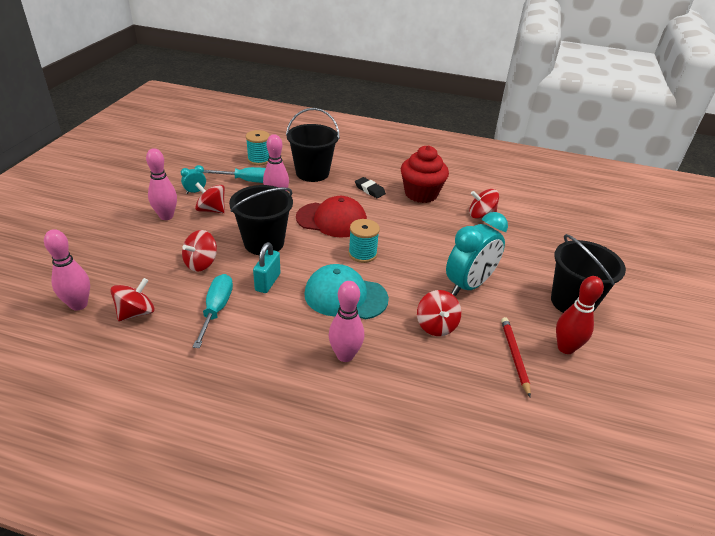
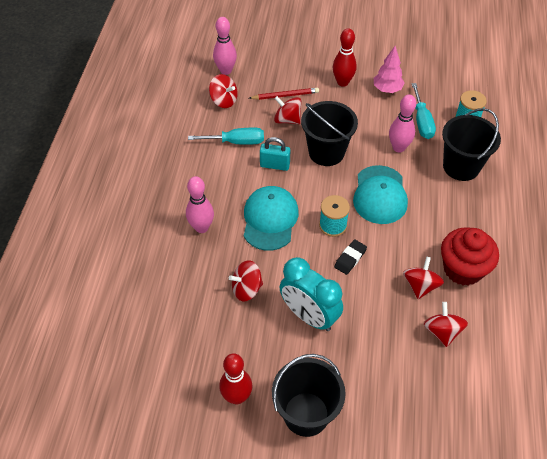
camera: 85 degrees right, 15 degrees up
pink bowling pin [146,148,177,220] -> red bowling pin [333,28,357,87]
turquoise clock [181,165,206,194] -> pink tree [374,46,405,93]
red spinning top [195,183,225,213] -> red spinning top moved to [403,257,444,299]
red cap [296,196,367,238] -> turquoise cap [353,165,408,224]
black eraser [355,177,386,198] -> black eraser moved to [334,239,367,275]
red pencil [501,317,531,397] -> red pencil moved to [249,88,319,100]

